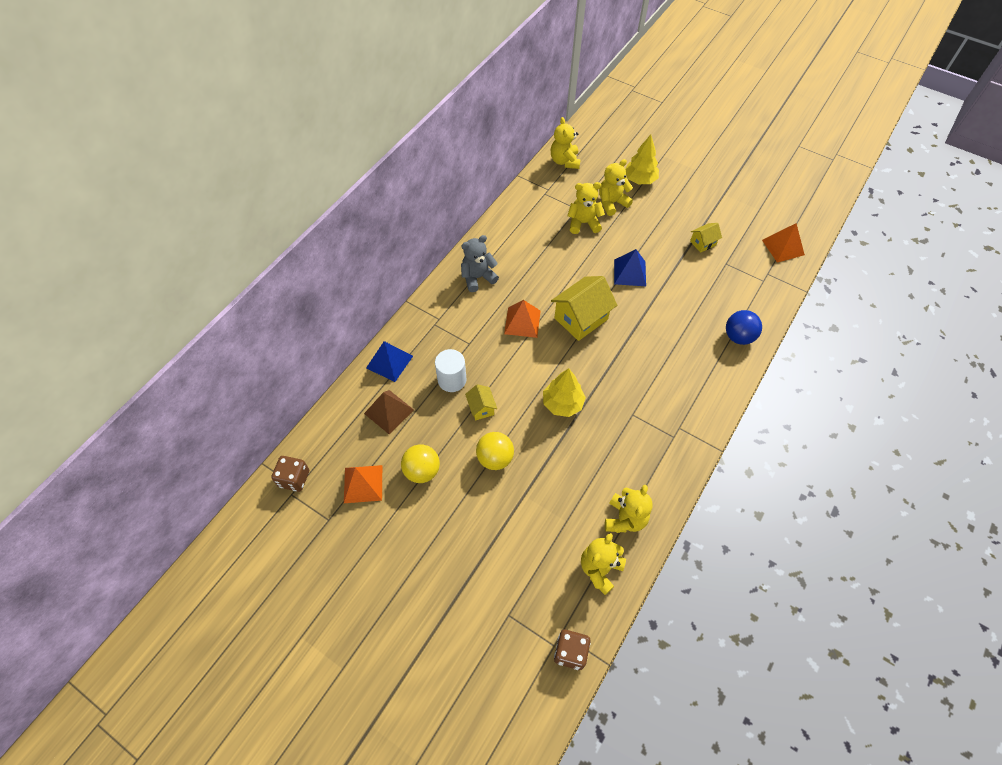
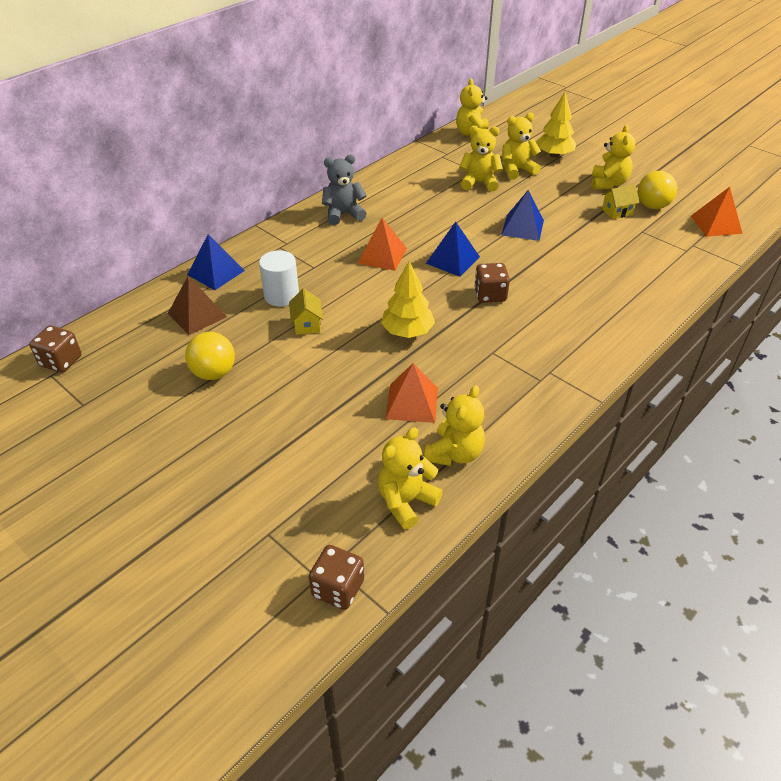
camera: 10 degrees right, 15 degrees down
orange pyramid [344,465,382,503] -> orange pyramid moved to [385,363,438,423]
yellow ball [476,432,514,470] -> yellow ball moved to [638,171,677,209]
yellow house [551,276,617,341] -> blue pyramid [426,222,480,277]
blue ball [726,310,762,345] -> none
none -> brown dice [474,263,510,303]
none -> yellow teddy bear [592,125,635,190]

